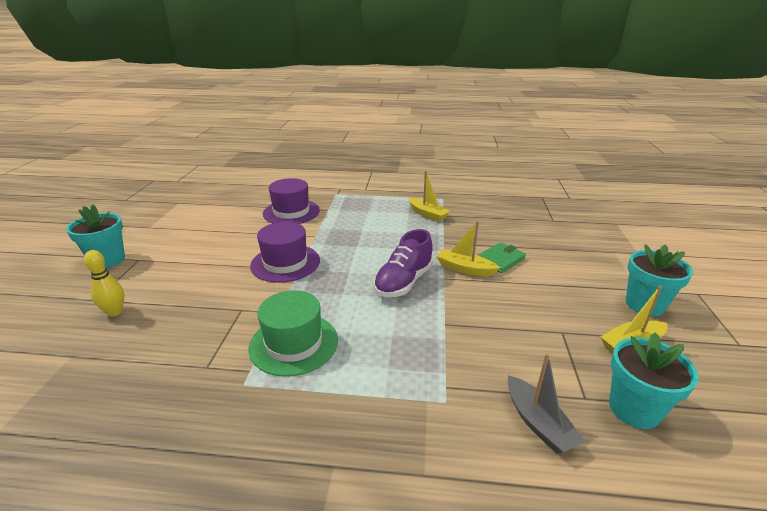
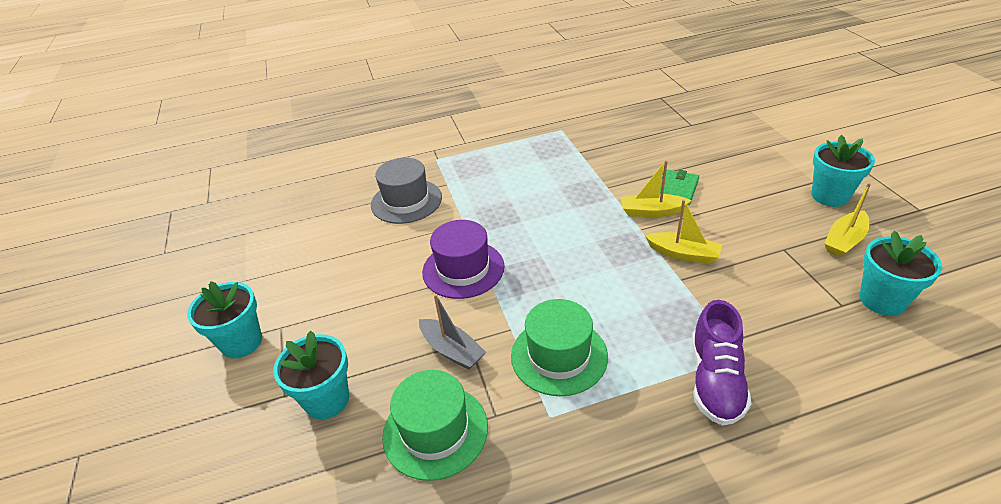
camera: 20 degrees left, 10 degrees up
yellow bowling pin [84,250,124,317] -> turquoise flower pot [274,331,349,419]
purple hat [263,178,320,224] -> grey hat [371,158,442,224]
purple shoe [373,229,433,297] -> purple shoe moved to [692,300,751,426]
yellow boat [409,170,450,222] -> yellow boat moved to [645,199,722,264]
grey boat [508,353,585,454] -> grey boat moved to [419,294,486,370]
none -> green hat [382,370,488,481]

